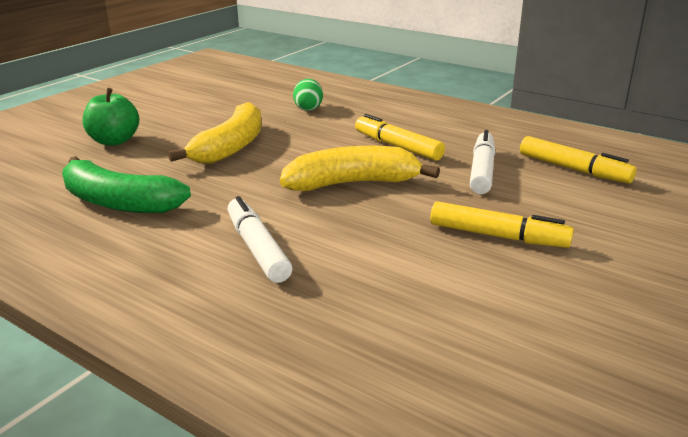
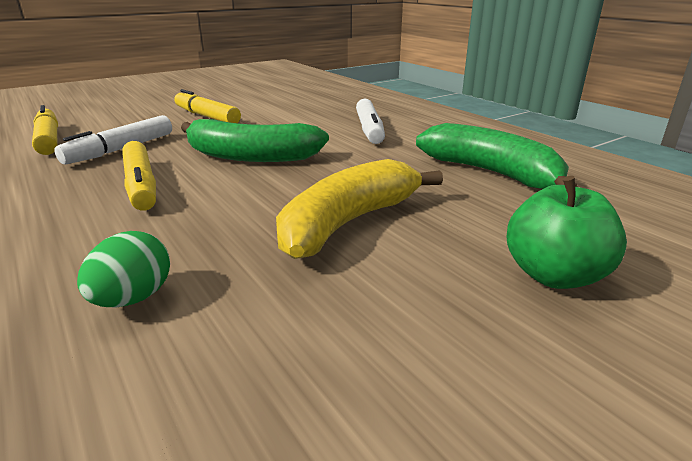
camera: 160 degrees left, 0 degrees up
yellow banana [280,146,440,191] -> green banana [181,119,329,162]

